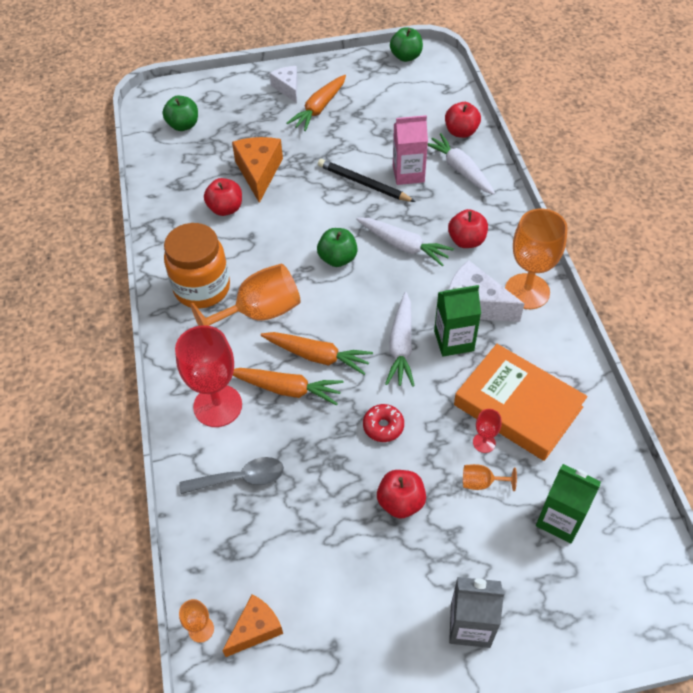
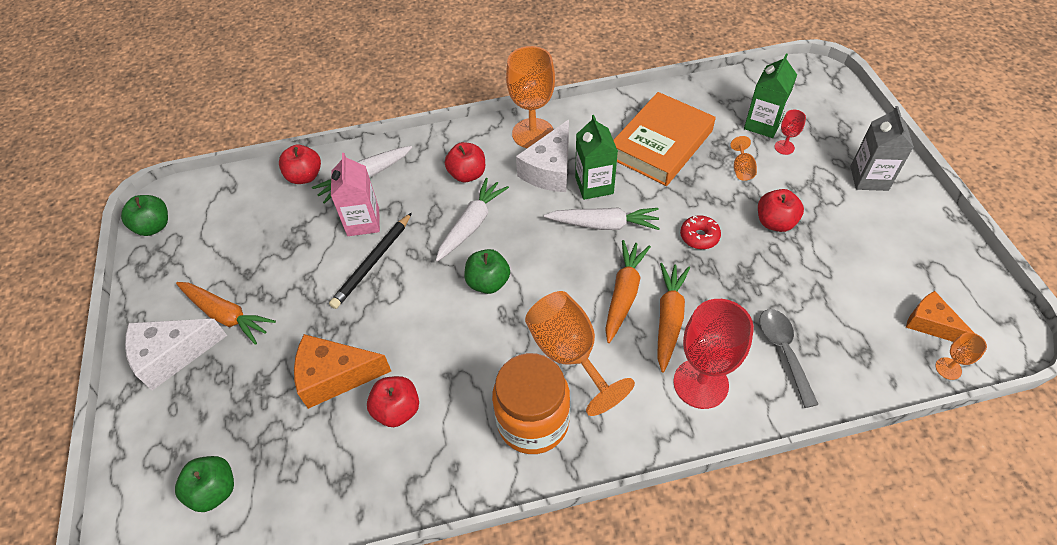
camera: 90 degrees left, 0 degrees up
white cheese [270,66,298,103] -> white cheese [125,319,227,391], size x1.56
red goblet [473,409,502,453] -> red goblet moved to [775,110,806,155]

